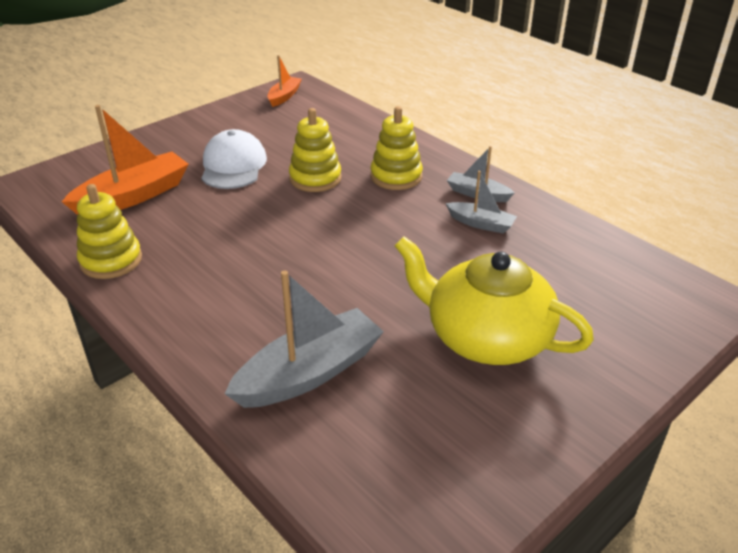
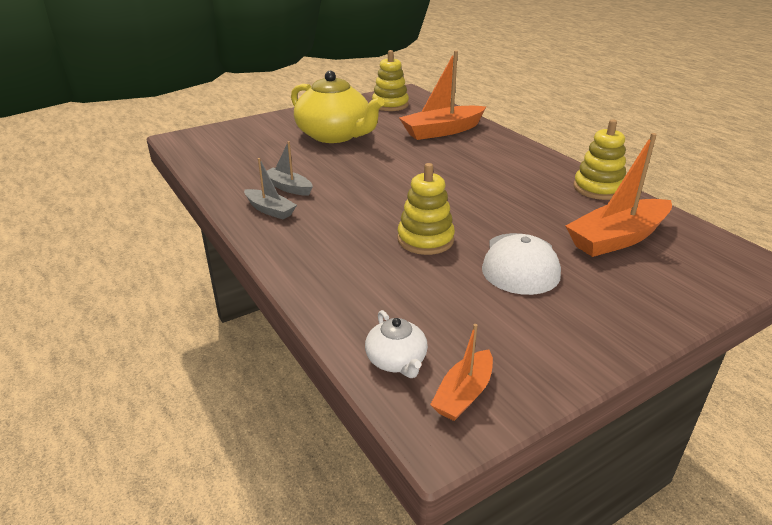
camera: 170 degrees left, 5 degrees down
grey boat [224,270,384,408] -> orange boat [399,50,486,140]
yellow stacking toy [371,106,423,190] -> yellow stacking toy moved to [372,50,409,111]
none -> white teapot [365,310,428,378]

